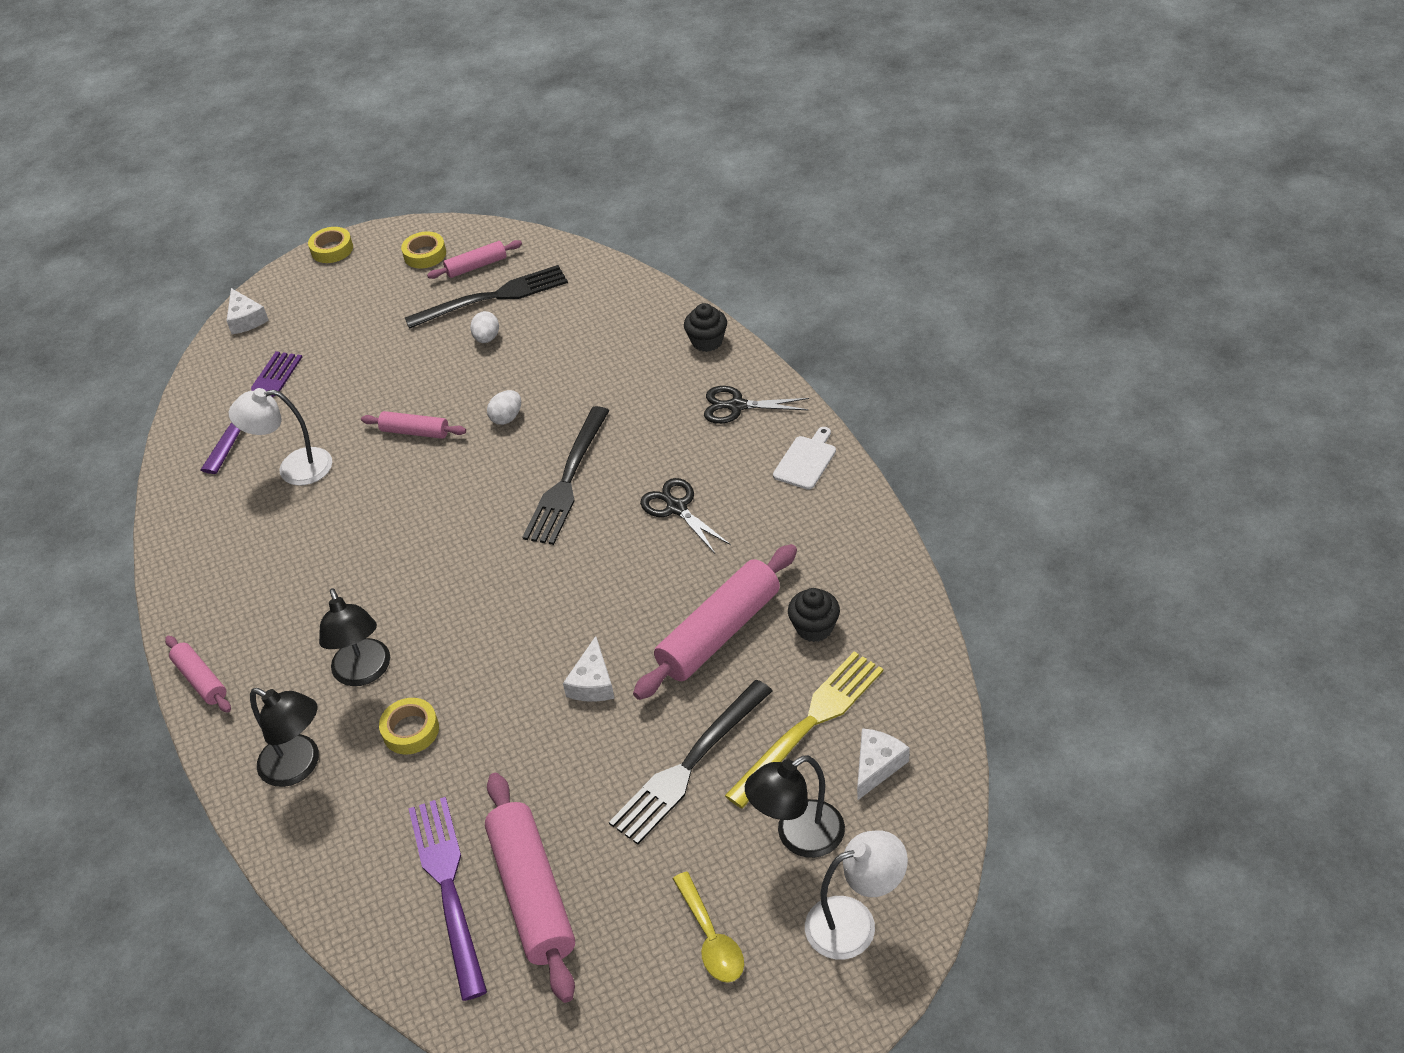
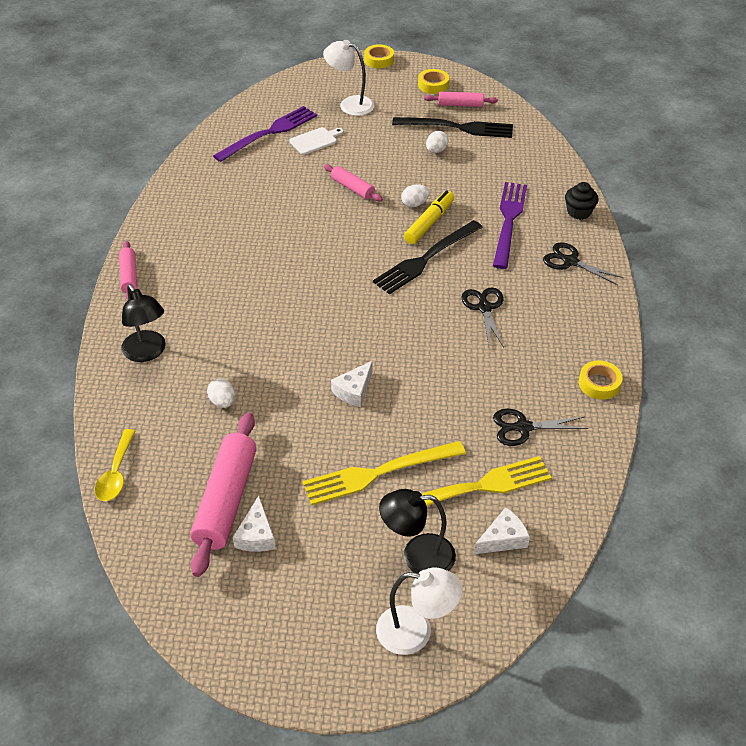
camera: 25 degrees right, 0 degrees up
white cheese [226,288,269,334] -> white cheese moved to [233,496,276,552]
white lamp [229,388,332,486] -> white lamp moved to [323,40,375,116]
black lamp [319,588,390,686] -> none
yellow tape [379,698,439,754] -> yellow tape moved to [579,360,622,400]
purple fork [408,797,487,1001] -> purple fork moved to [493,182,527,269]
black fork [609,680,772,845] -> yellow fork [302,441,466,505]
pink rolling pin [633,544,797,700] -> none
yellow spoon [673,872,744,983] -> yellow spoon moved to [95,429,135,501]
white cutting board [773,427,836,490] -> white cutting board moved to [289,127,343,155]
black cupcake [788,588,840,642] -> black scissors [493,409,588,446]
none -> white egg [207,378,235,408]
none -> yellow marker [404,190,454,244]

